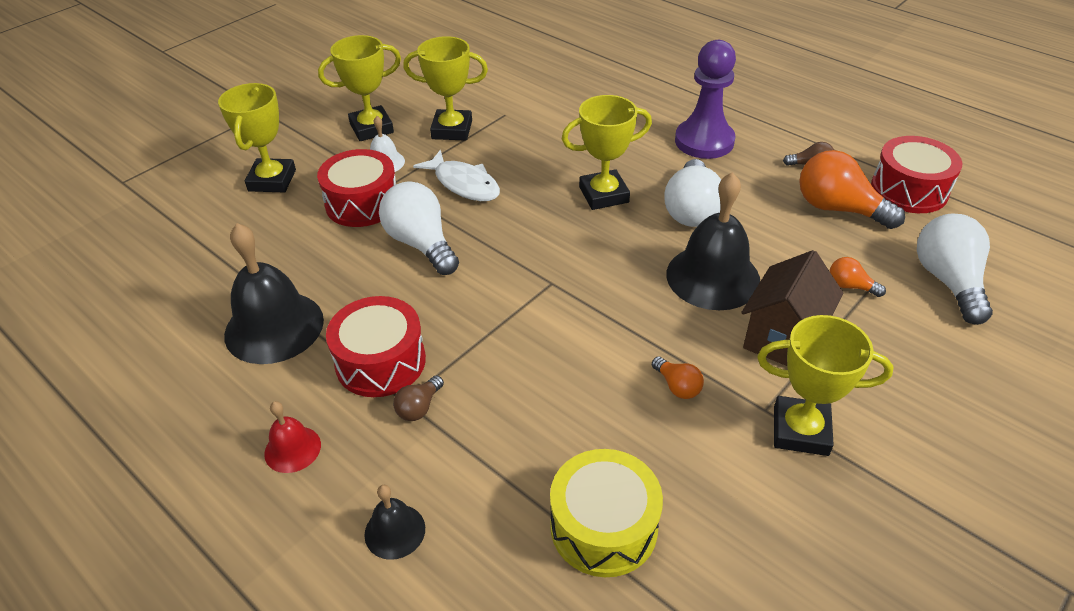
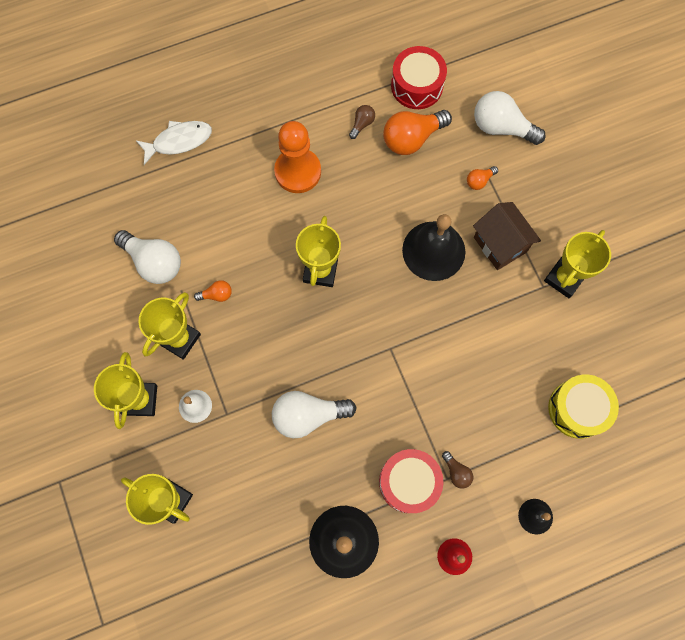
camera: 65 degrees left, 30 degrees up
red drum [317,149,396,227] -> none
white fish [413,150,500,201] -> white fish moved to [136,121,212,165]
orange light bulb [652,357,704,399] -> orange light bulb moved to [194,280,232,302]
white light bulb [664,159,721,227] -> white light bulb moved to [114,230,181,284]
purple pawn [675,40,736,159] -> orange pawn [274,121,321,193]

